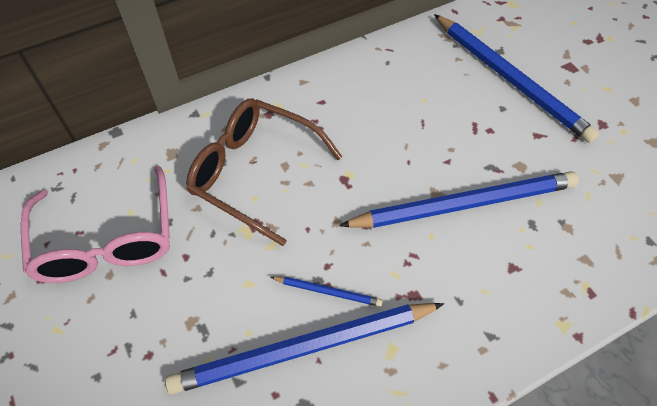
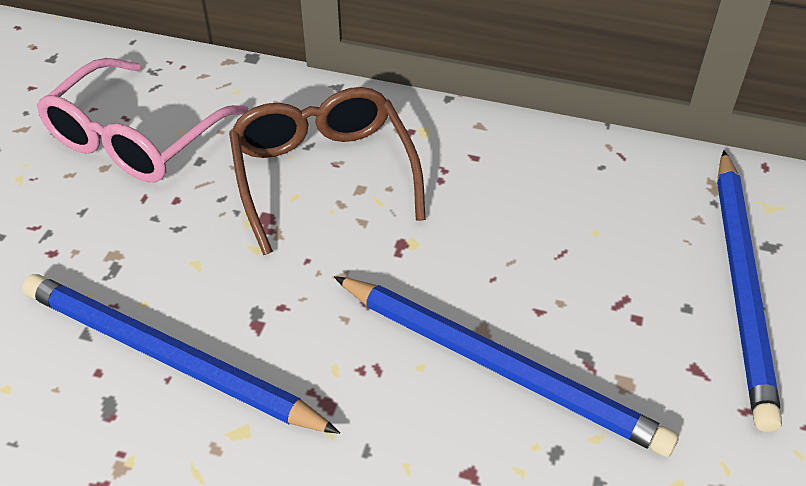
camera: 45 degrees right, 10 degrees down
blue pencil [270,276,383,307] -> none

